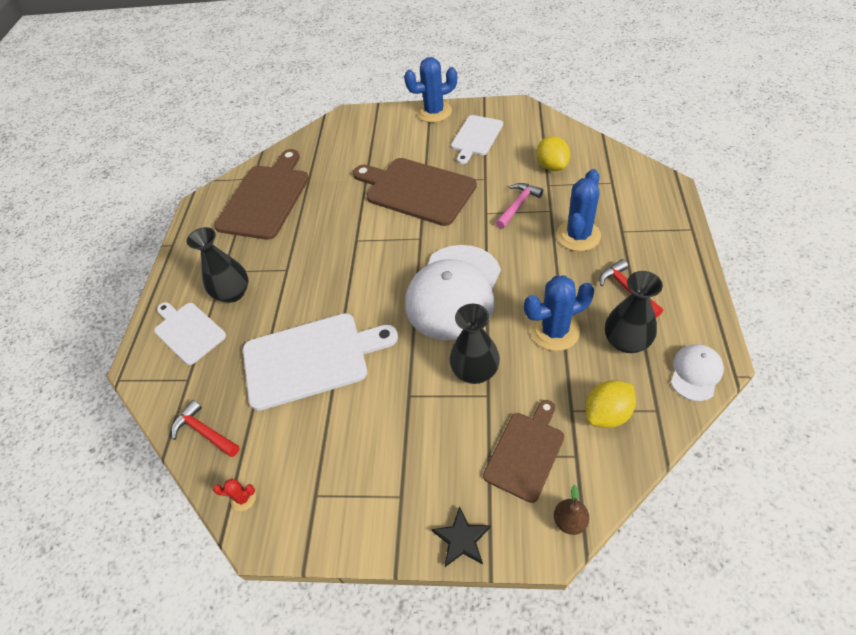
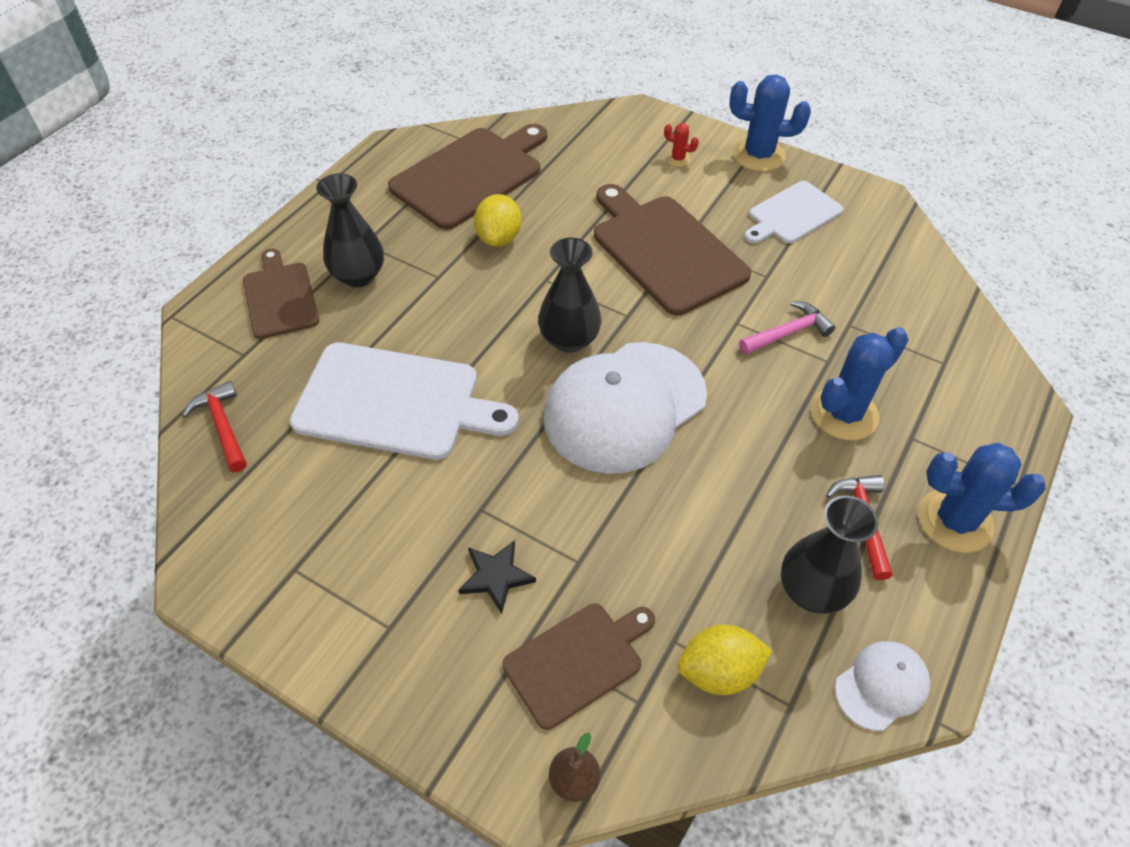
camera: 20 degrees right, 0 degrees up
white cutting board [154,302,226,365] -> brown cutting board [243,249,319,339]
red cactus [213,478,256,511] -> red cactus moved to [664,123,699,167]
black star [432,506,491,567] -> black star moved to [459,540,536,614]
black vase [450,304,500,384] -> black vase moved to [538,238,601,353]
blue cactus [524,275,595,351] -> blue cactus moved to [918,443,1046,553]
yellow lemon [536,136,570,171] -> yellow lemon moved to [474,194,522,247]

